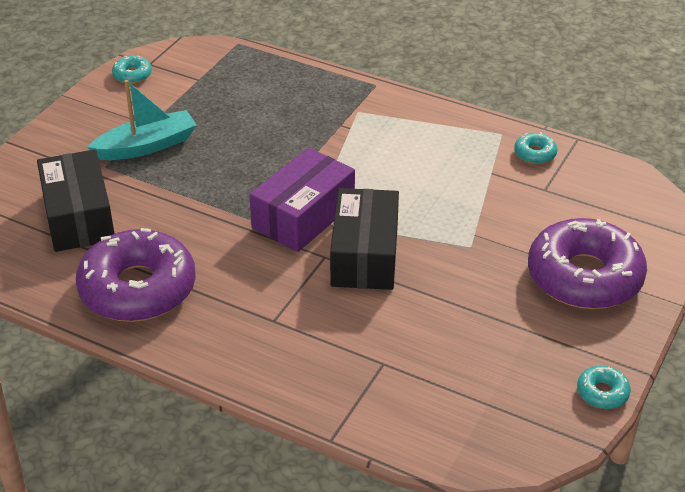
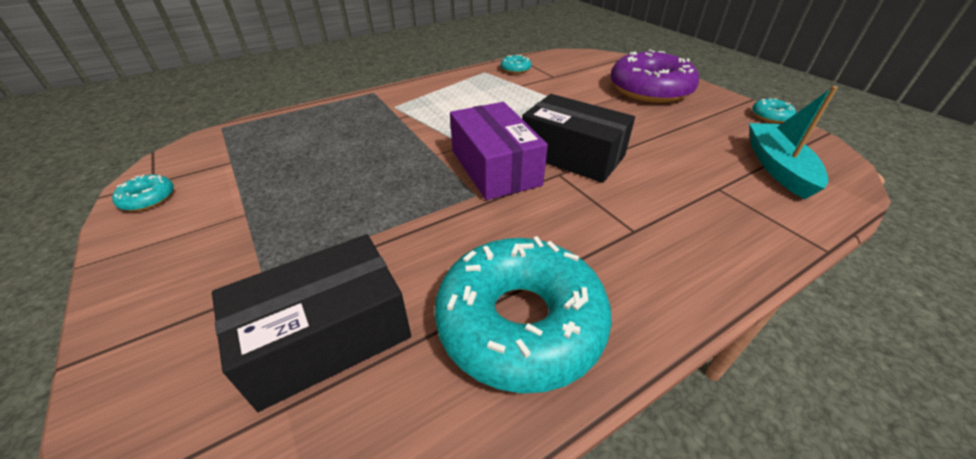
camera: 60 degrees left, 0 degrees up
black box [37,149,114,252] -> black box turned 45 degrees counterclockwise [212,234,411,412]
purple donut [76,228,196,322] -> turquoise donut [435,236,612,393]
turquoise boat [87,80,197,160] -> turquoise boat moved to [749,86,838,199]

